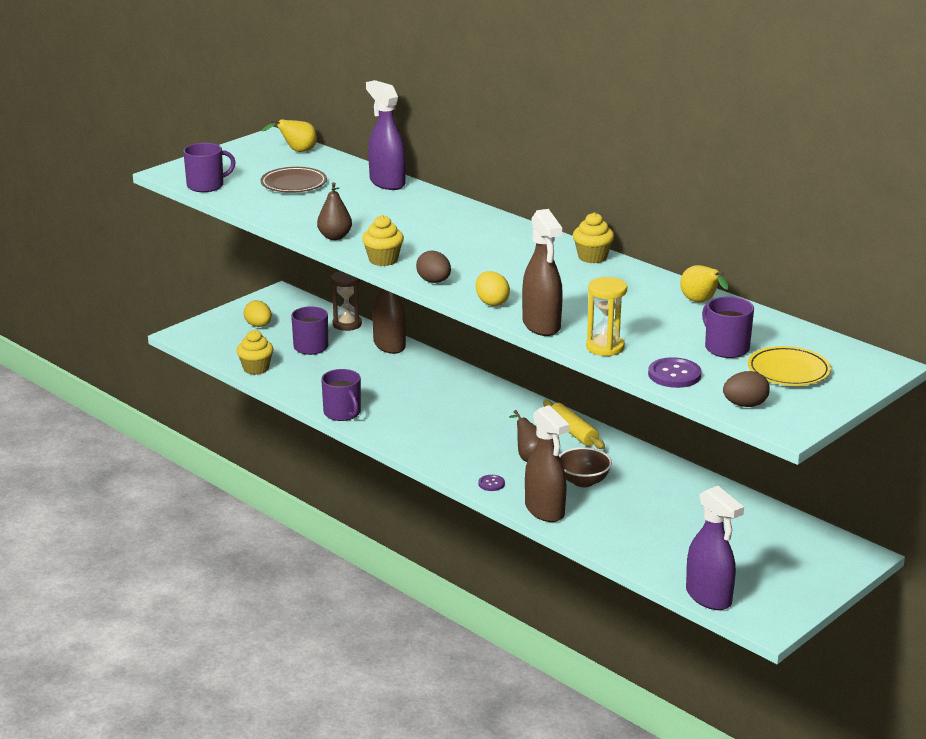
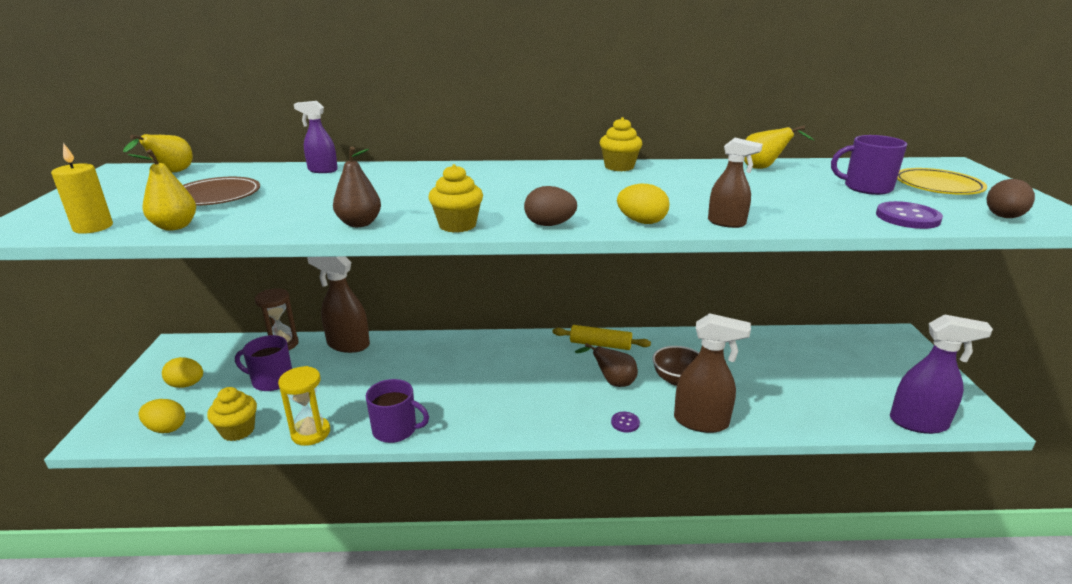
camera: 45 degrees left, 0 degrees up
purple mug [183,143,235,192] -> yellow candle [51,143,113,234]
purple spray bottle [366,80,406,190] -> purple spray bottle [294,101,338,173], size x0.58
brown spray bottle [522,209,563,336] -> brown spray bottle [708,138,763,228], size x0.58
yellow hourglass [586,277,627,356] -> yellow hourglass moved to [278,366,330,446]
none -> yellow pear [128,149,196,231]
none -> yellow egg [139,399,185,433]

